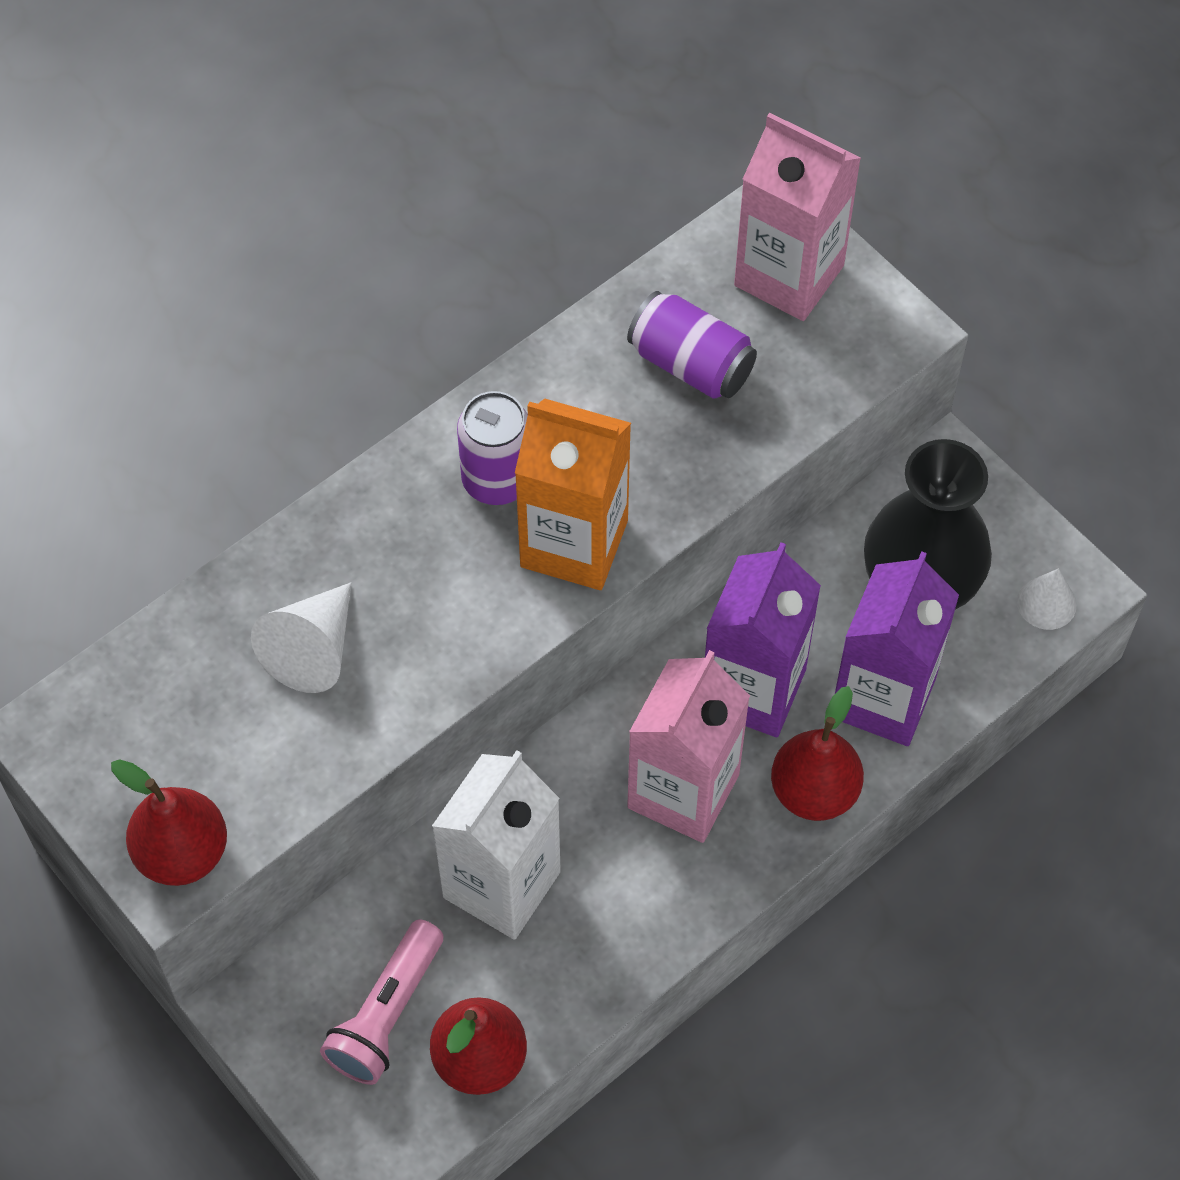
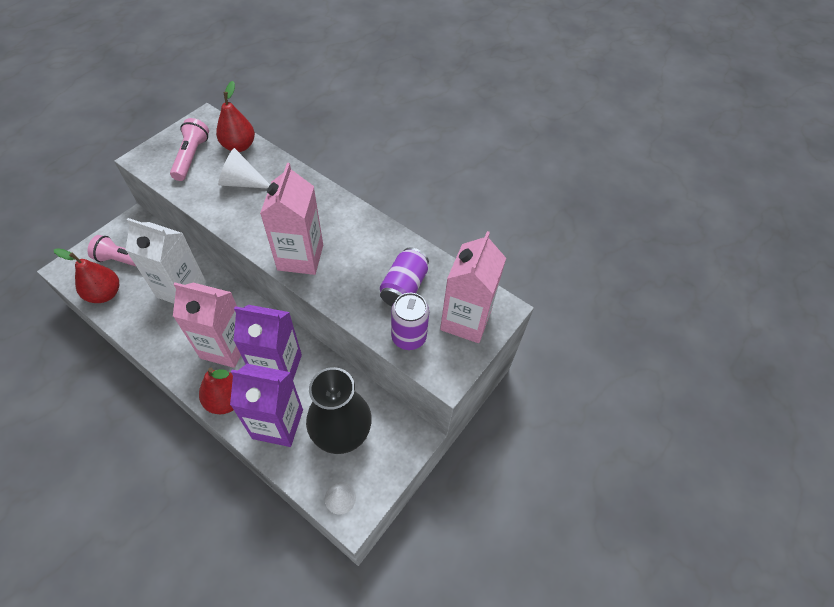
camera: 75 degrees right, 5 degrees down
red pear [111,759,227,886] -> red pear moved to [216,81,255,152]
purple can [457,391,528,505] -> purple can moved to [391,293,429,350]
orange carton [515,398,631,590] -> pink carton [260,163,323,275]
none -> pink flashlight [170,118,209,181]

